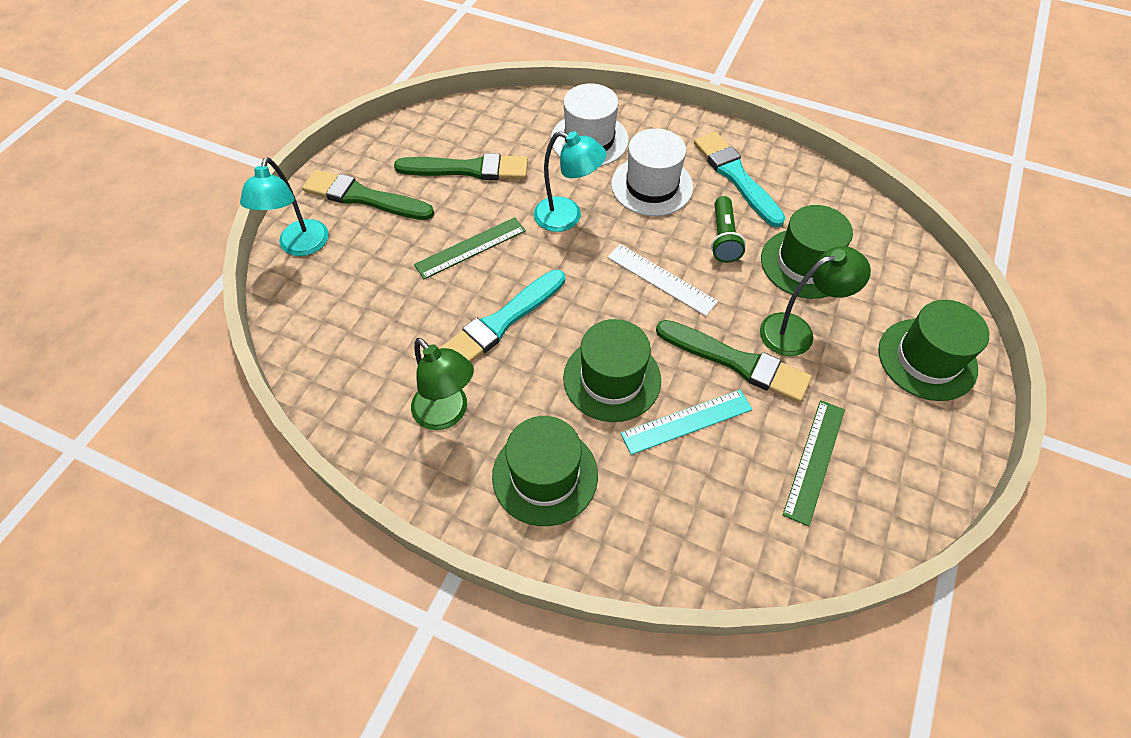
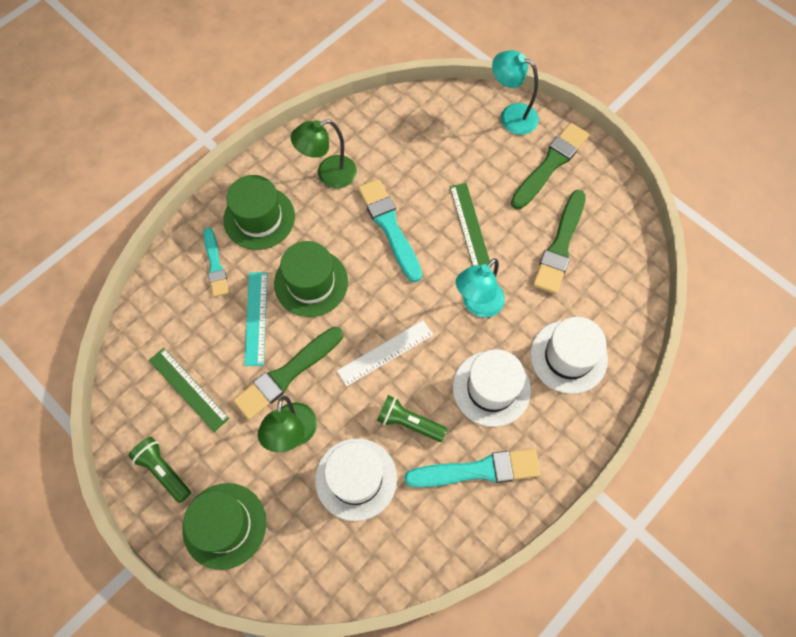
camera: 110 degrees right, 10 degrees up
green hat [761,205,853,299] -> white hat [315,438,397,521]
none -> green flashlight [128,437,191,503]
none -> turquoise brush [203,228,229,297]

